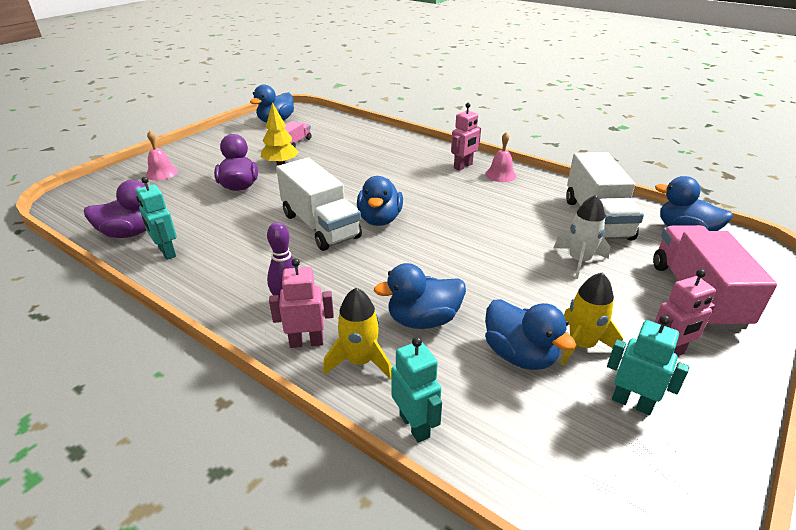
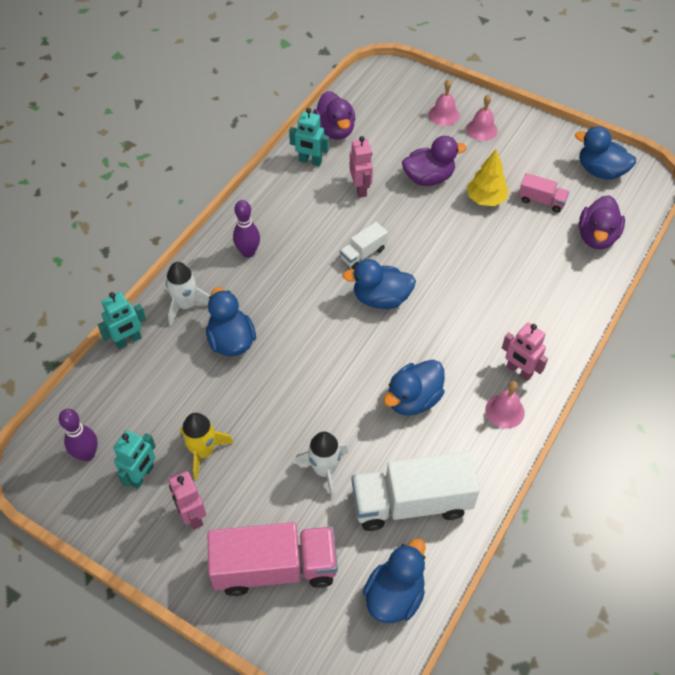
camera: 85 degrees right, 20 degrees up
turquoise robot [136,177,177,260] -> turquoise robot turned 120 degrees counterclockwise [289,108,329,166]
pink robot [269,258,334,348] -> pink robot moved to [350,136,373,198]
white truck [276,157,362,251] -> white truck [340,222,388,269], size x0.50
yellow rocket [323,288,391,379] -> white rocket [166,262,210,325]
blue duck [485,299,576,370] -> blue duck moved to [384,360,445,416]
none -> purple bowling pin [59,409,98,461]
none -> pink bell [466,94,498,141]
none -> purple duck [579,195,625,249]

